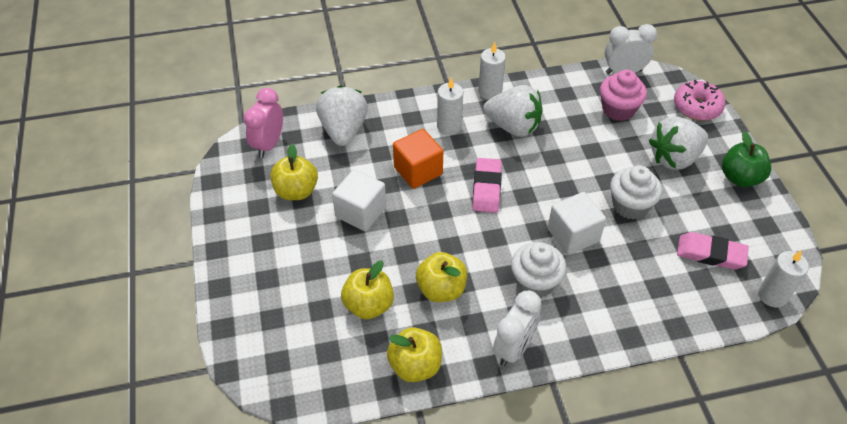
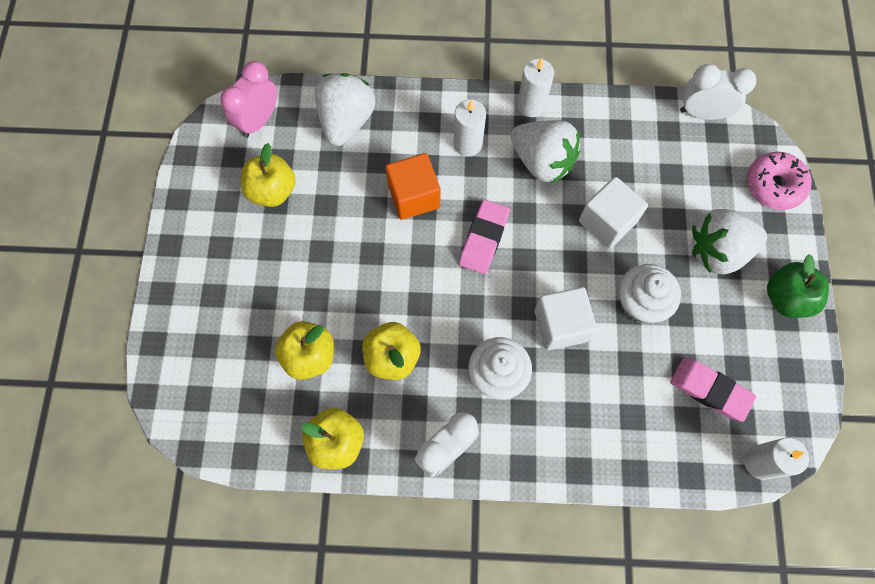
camera: 15 degrees right, 20 degrees up
white cube [332,169,386,231] -> white cube moved to [579,177,648,248]
pink cupcake [600,70,647,121] -> none

